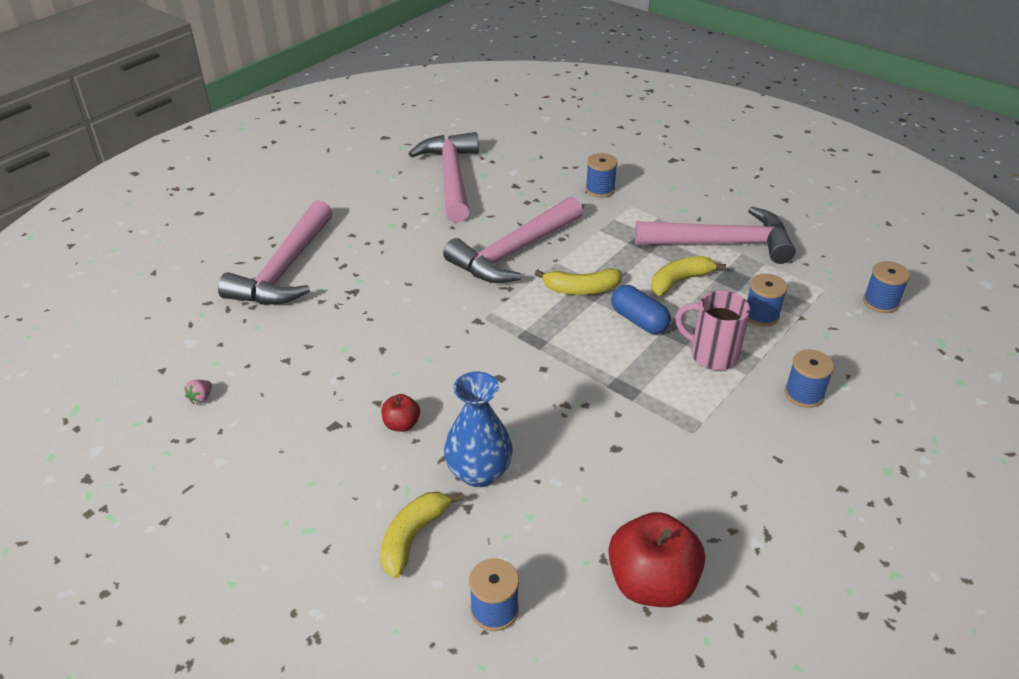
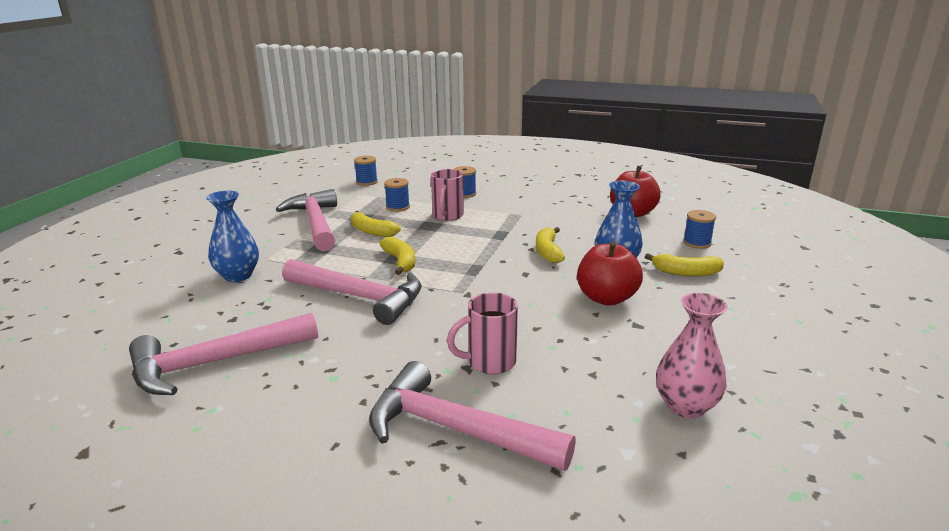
camera: 110 degrees left, 15 degrees down
pink strawberry [184,380,212,404] -> pink vase [656,293,728,419]
pink hammer [218,200,333,305] -> pink hammer turned 150 degrees counterclockwise [369,361,576,471]
red apple [381,394,420,432] -> red apple [577,241,643,306], size x2.06
blue spool [585,153,618,198] -> blue vase [206,191,259,282]
blue capsule [611,285,671,334] -> none
none -> pink mug [447,293,518,374]
none -> yellow banana [536,227,565,263]

